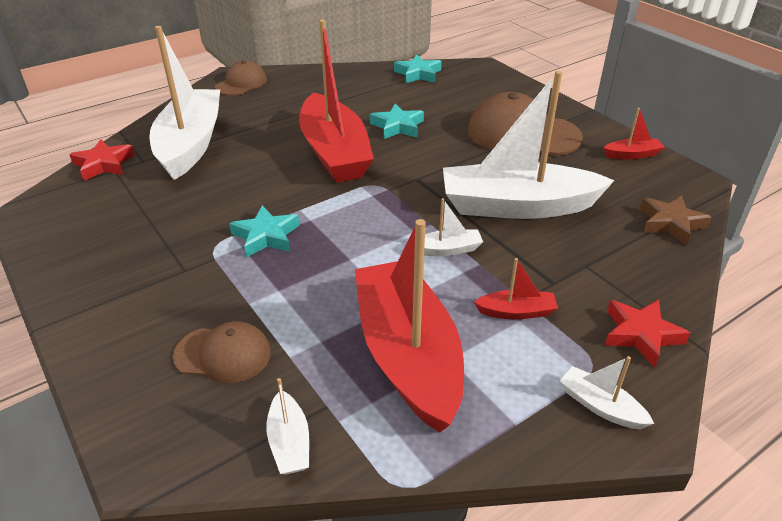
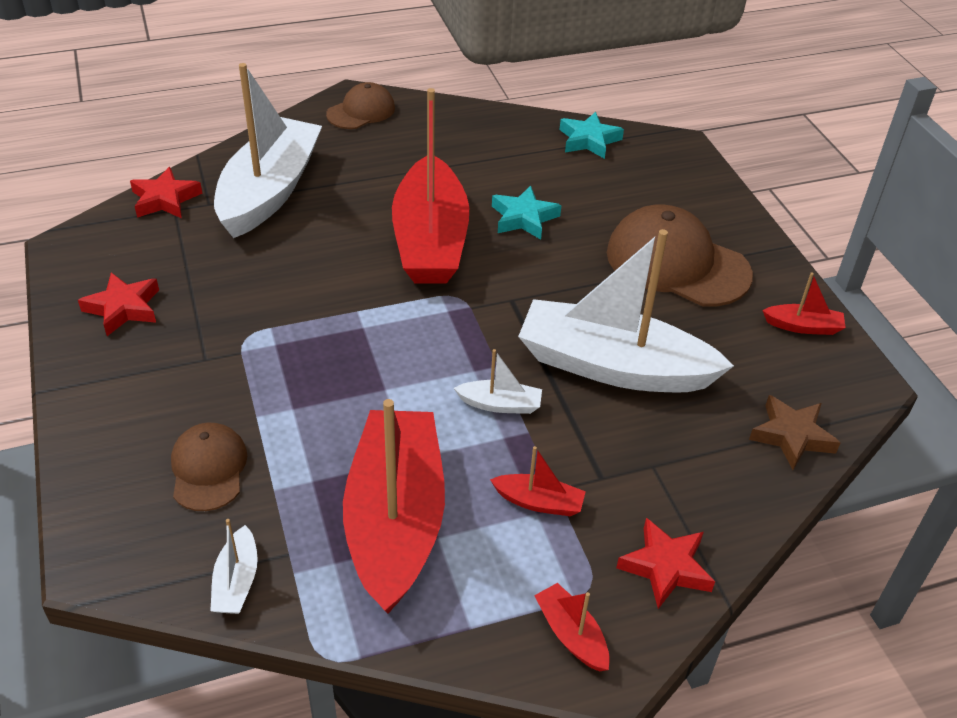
camera: 15 degrees right, 5 degrees up
brown cap [173,321,271,383] -> brown cap turned 120 degrees counterclockwise [171,423,247,511]
turquoise star [229,205,299,258] -> none
white boat [560,356,654,429] -> red boat [534,583,610,671]
none -> red star [78,273,159,336]

